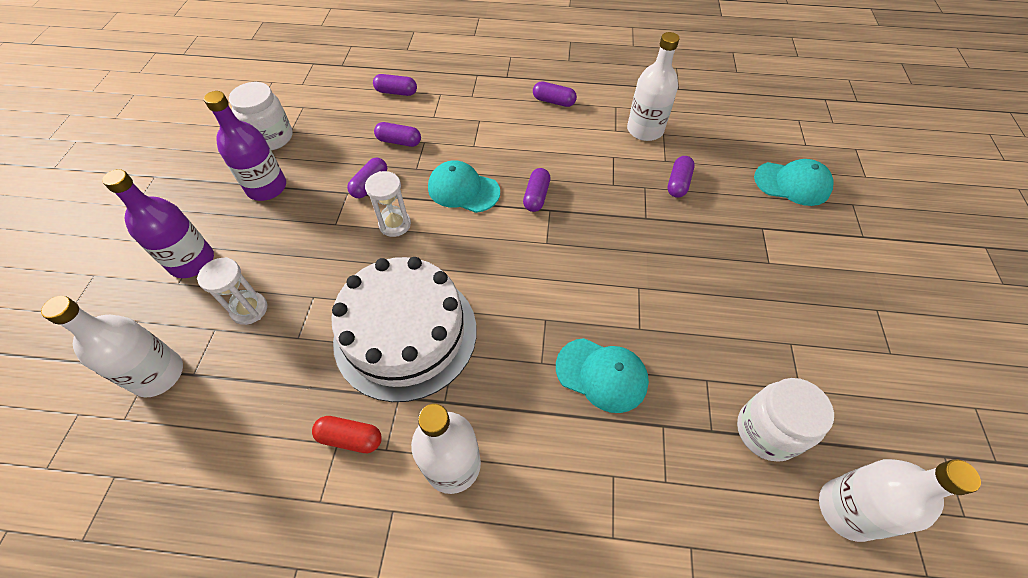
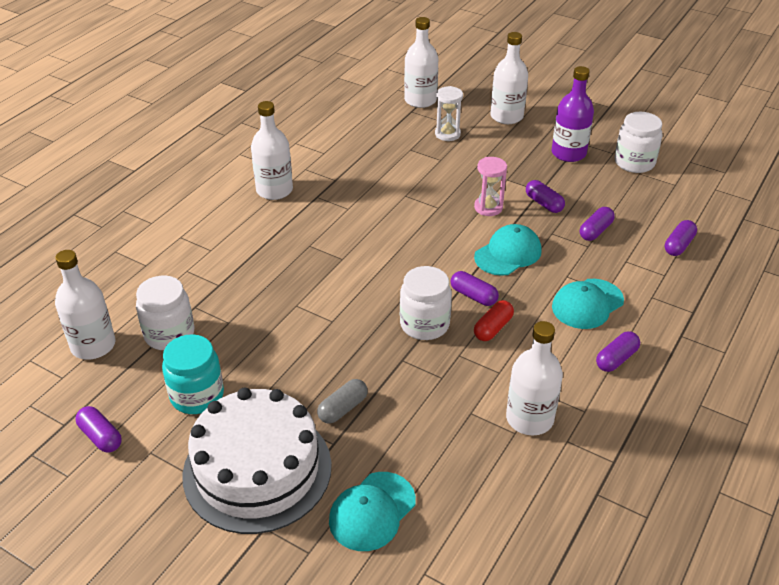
camera: 115 degrees right, 15 degrees down
purple bottle [102,169,214,278] -> white bottle [490,32,528,124]
red capsule [312,416,382,453] -> red capsule moved to [474,300,514,341]
white cake [331,257,477,402] -> white cake moved to [182,388,332,534]
white hourglass [365,171,411,237] -> pink hourglass [474,157,507,216]
turquoise cap [556,338,649,413] -> turquoise cap moved to [552,279,624,329]
purple capsule [668,156,695,198] -> purple capsule moved to [75,406,122,453]
none -> turquoise jar [162,334,224,414]
none -> grey capsule [317,379,368,424]
none -> white jar [400,266,452,340]

